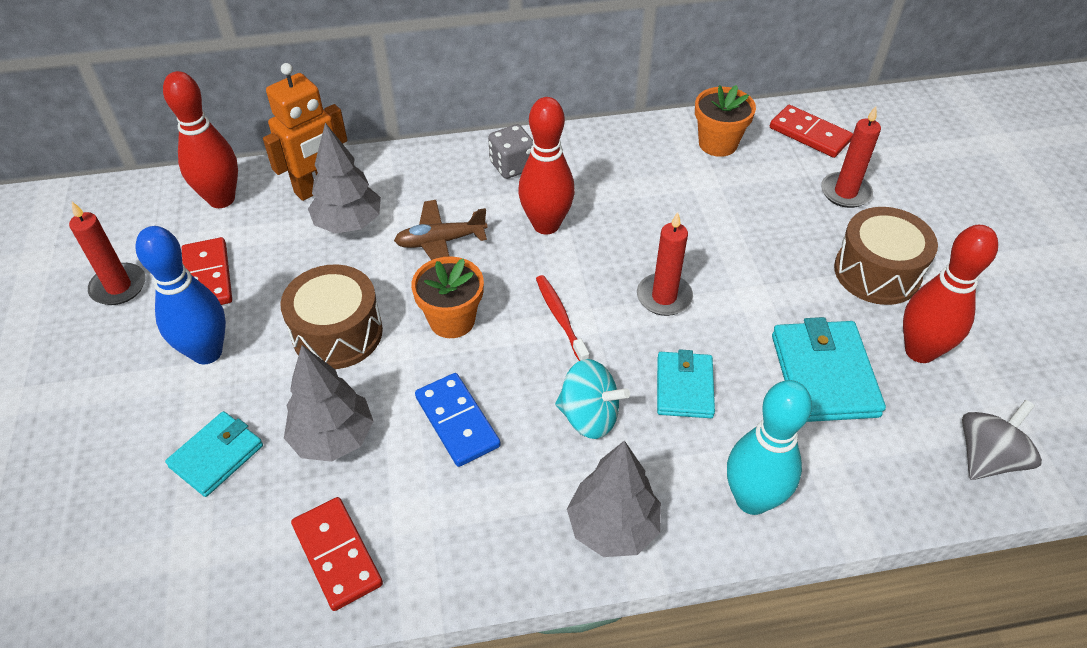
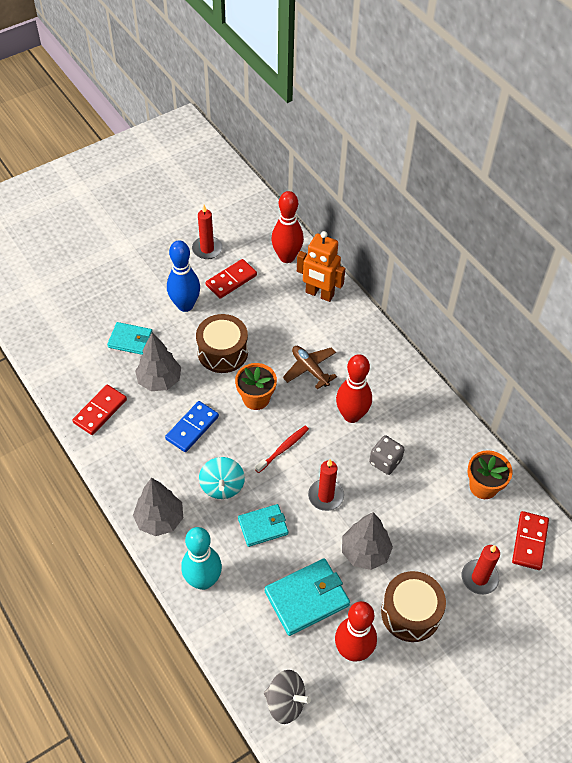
camera: 65 degrees right, 5 degrees up
grey tree [308,123,381,234] -> grey tree moved to [342,512,393,570]
grey dice [488,124,533,179] -> grey dice moved to [369,435,405,475]

